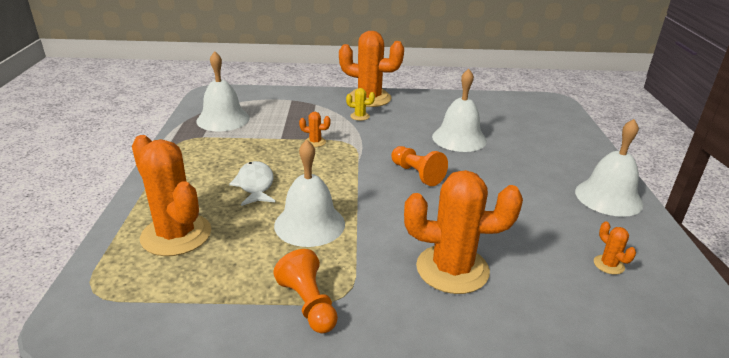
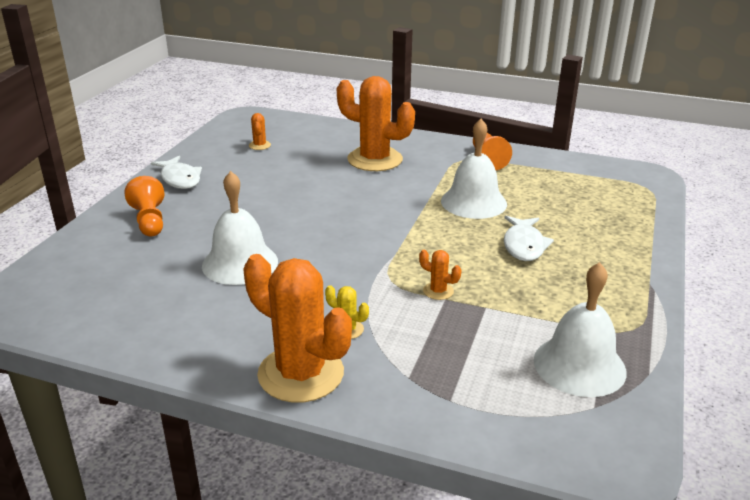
camera: 160 degrees left, 0 degrees up
orange cactus [132,135,211,256] -> none
orange pawn [391,146,448,186] -> orange pawn moved to [124,176,165,236]
white bell [575,119,643,217] -> white fish [151,156,202,189]

